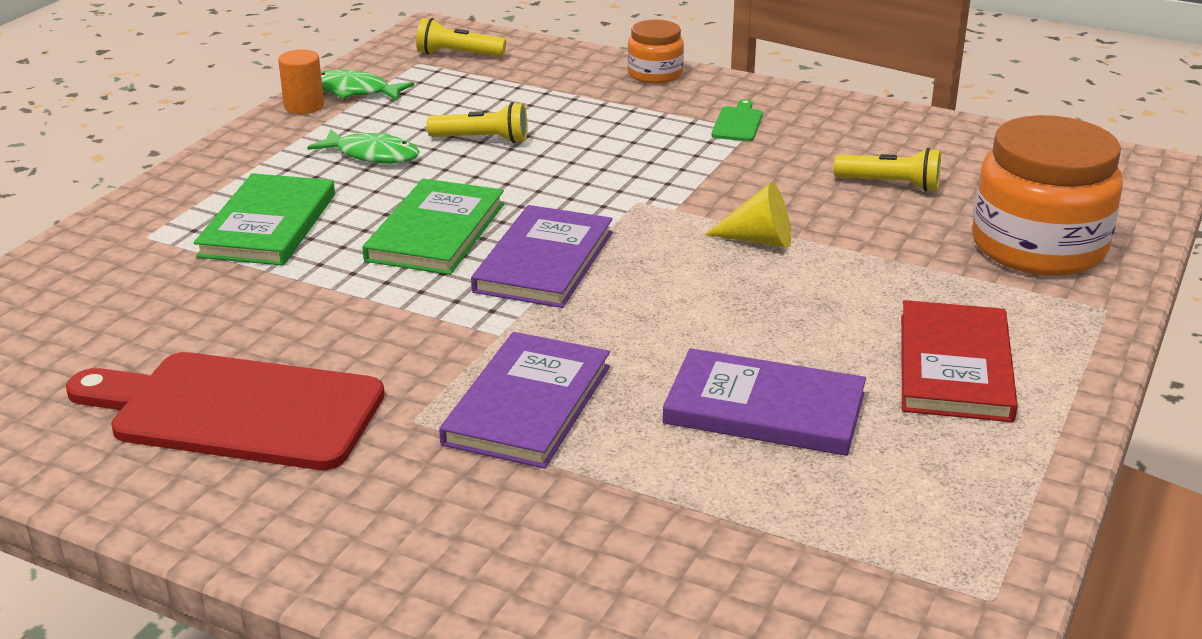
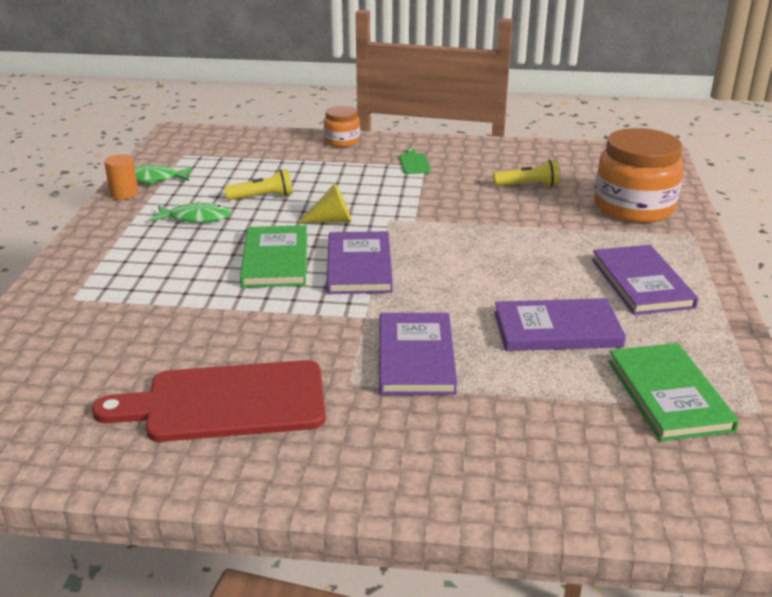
camera: 20 degrees left, 0 degrees up
green book [194,173,335,266] -> green book moved to [608,343,739,441]
yellow flashlight [416,18,506,57] -> none
yellow cone [705,182,791,248] -> yellow cone moved to [298,183,352,223]
red book [901,300,1018,422] -> purple book [592,245,698,315]

